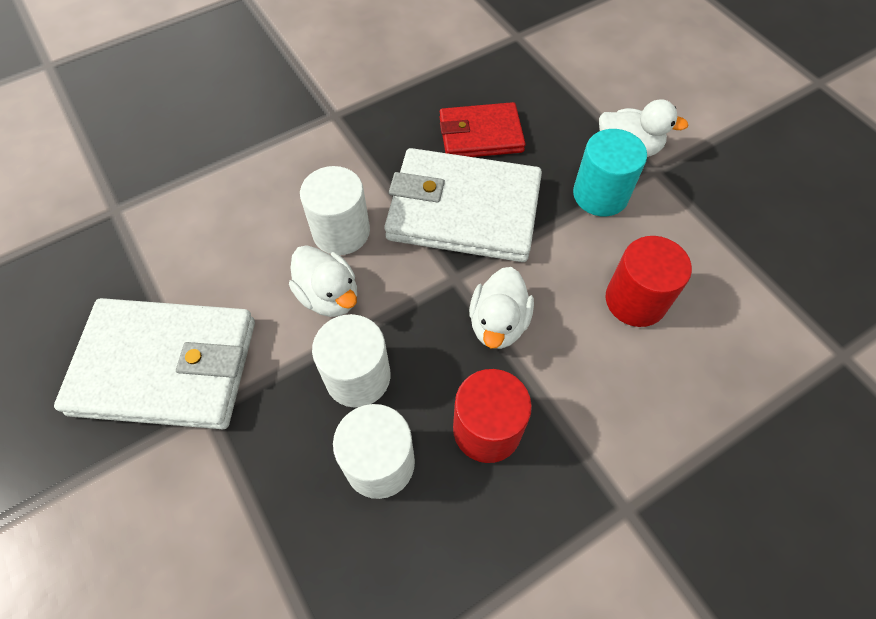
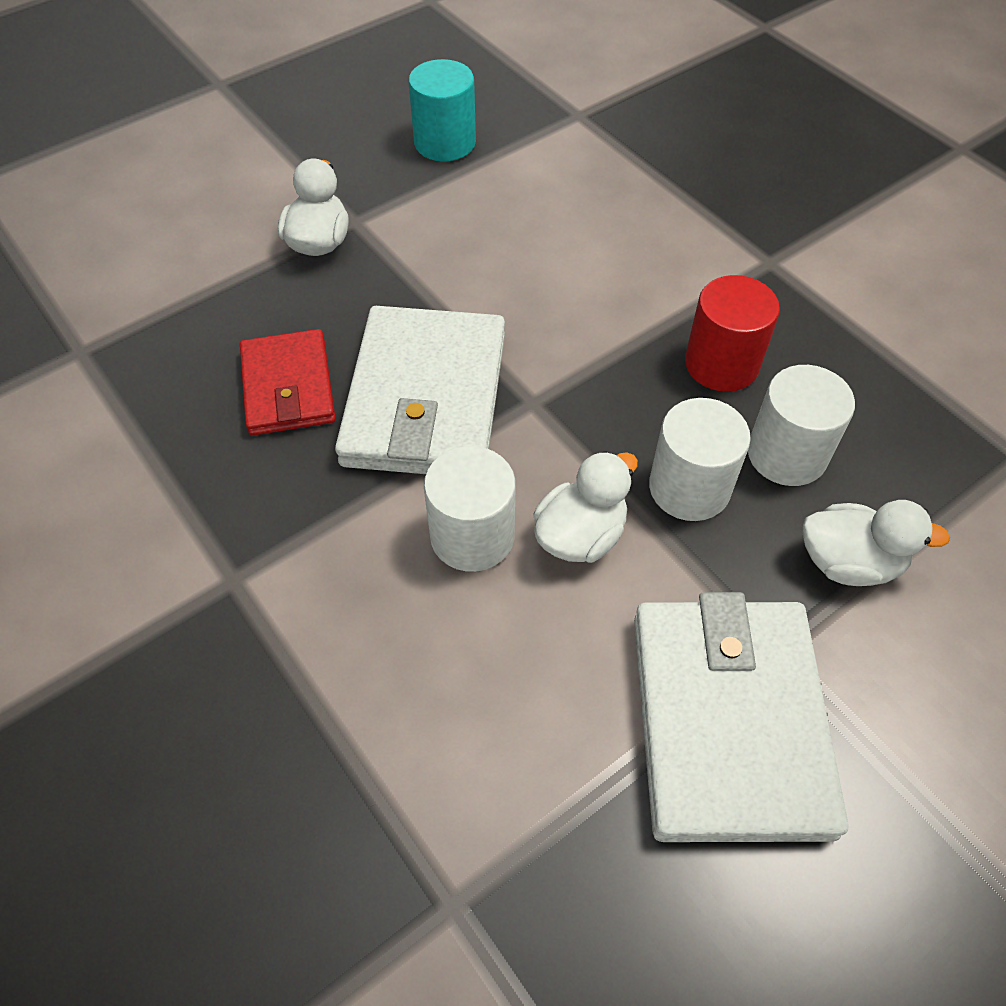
camera: 95 degrees left, 5 degrees down
white duck [469,267,534,349] -> white duck moved to [803,500,950,586]
turquoise cylinder [573,129,647,217] -> turquoise cylinder moved to [409,59,476,162]
red cylinder [606,236,692,327] -> none

